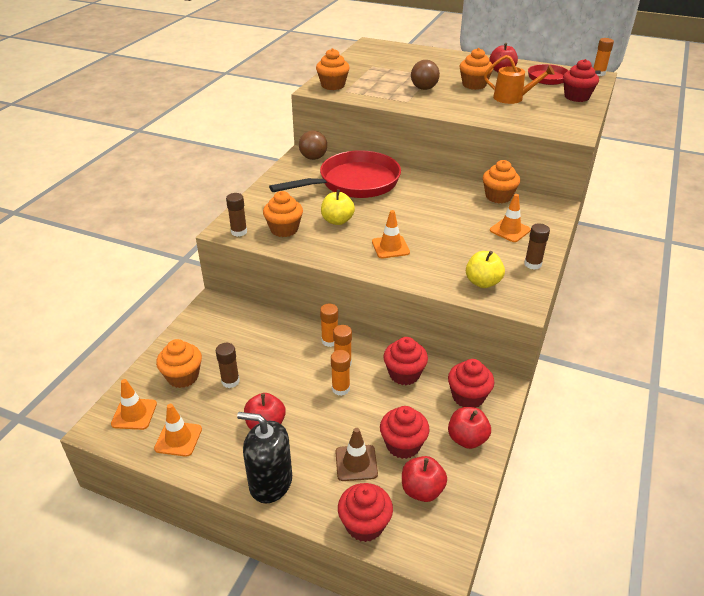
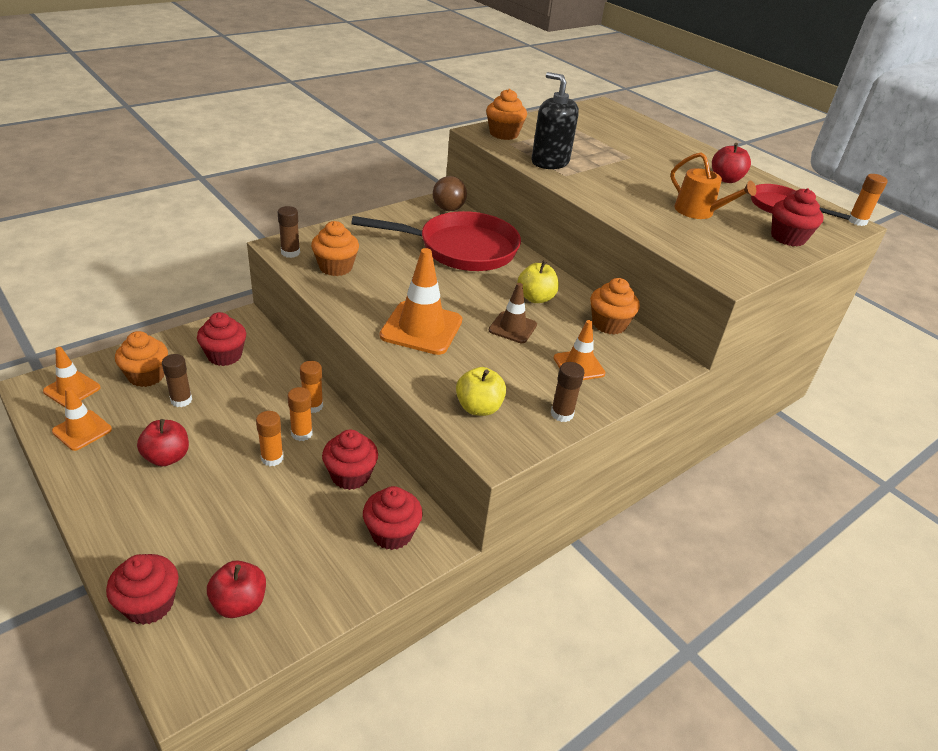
camera: 25 degrees right, 0 degrees up
black soap dispenser [237,412,292,503] -> black soap dispenser moved to [531,72,579,169]
yellow apple [321,189,355,225] -> yellow apple moved to [517,261,559,303]
brown traffic cone [336,428,378,481] -> brown traffic cone moved to [489,283,537,343]
orange traffic cone [372,210,410,258] -> orange traffic cone [380,248,462,355], size x1.69
red cupcake [380,406,430,459] -> red cupcake moved to [197,312,246,366]
brown ball [411,60,440,90] -> none
red apple [448,407,491,449] -> none
orange cupcake [460,48,493,90] -> none

